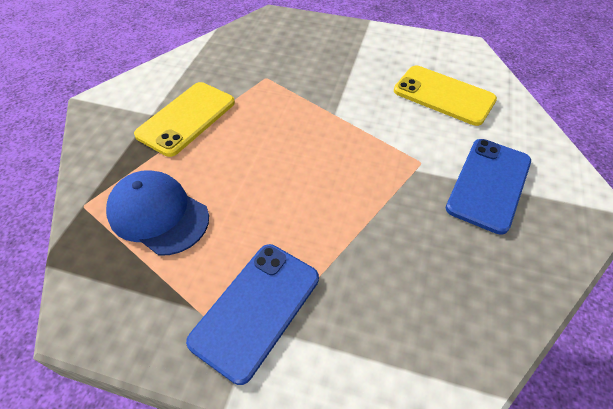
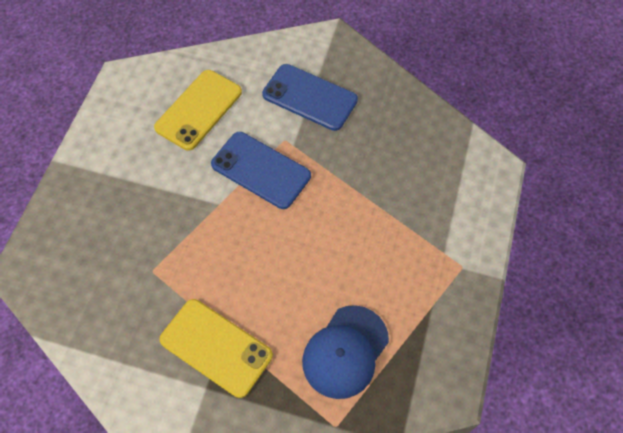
camera: 90 degrees left, 10 degrees up
blue phone [186,244,319,385] -> blue phone moved to [211,132,311,209]

